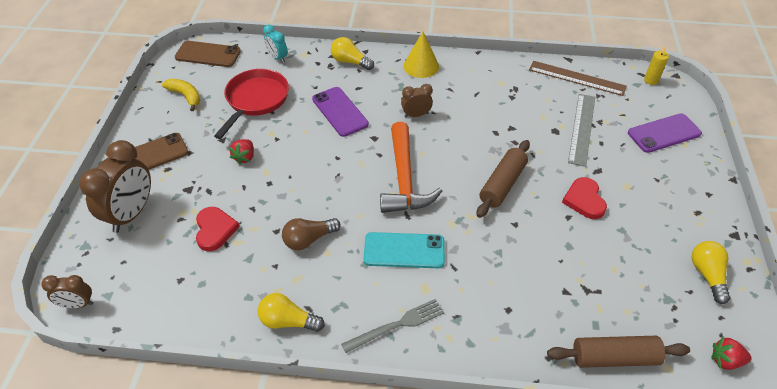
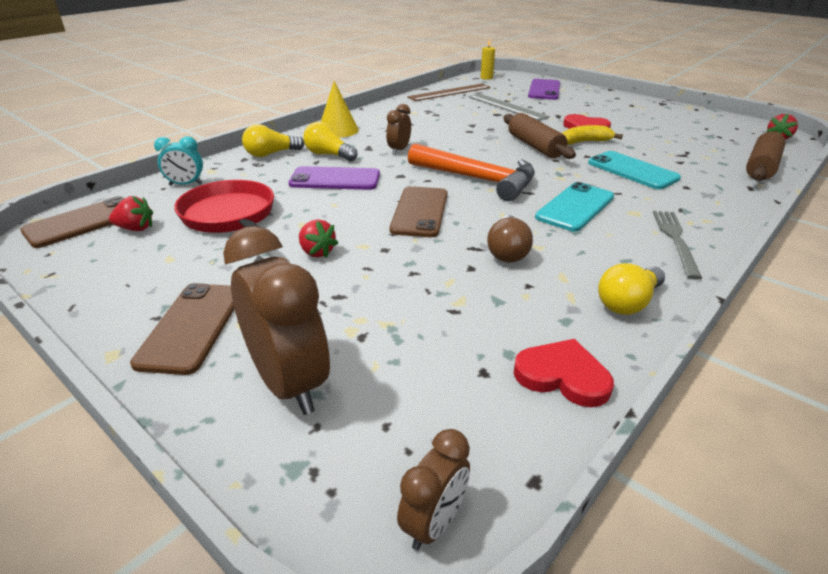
camera: 55 degrees left, 15 degrees down
yellow banana [162,79,201,111] -> yellow banana moved to [562,125,623,145]
red heart [196,207,240,251] -> red heart moved to [514,339,614,407]
yellow light bulb [692,241,730,304] -> yellow light bulb moved to [303,122,357,161]
none -> red strawberry [109,196,153,231]
none -> brown phone [390,186,448,237]
none -> turquoise phone [588,151,681,189]

